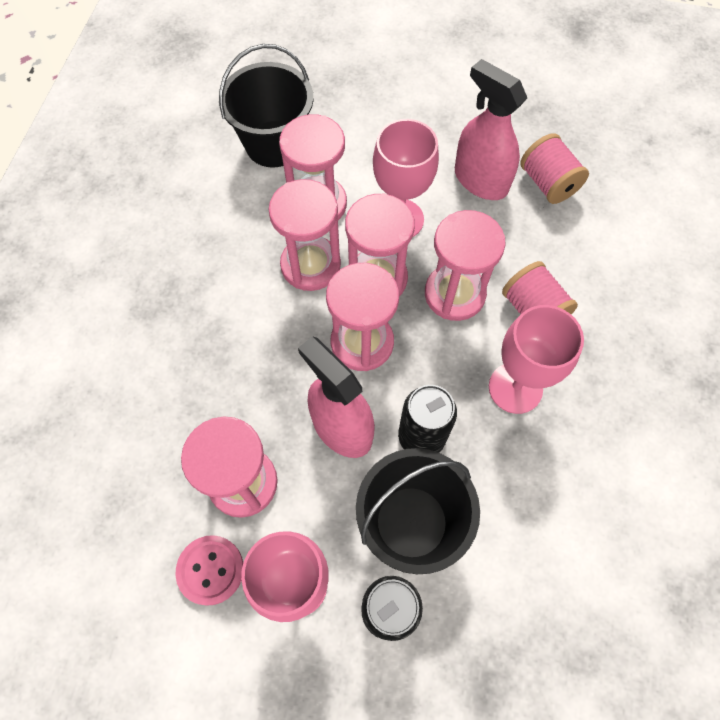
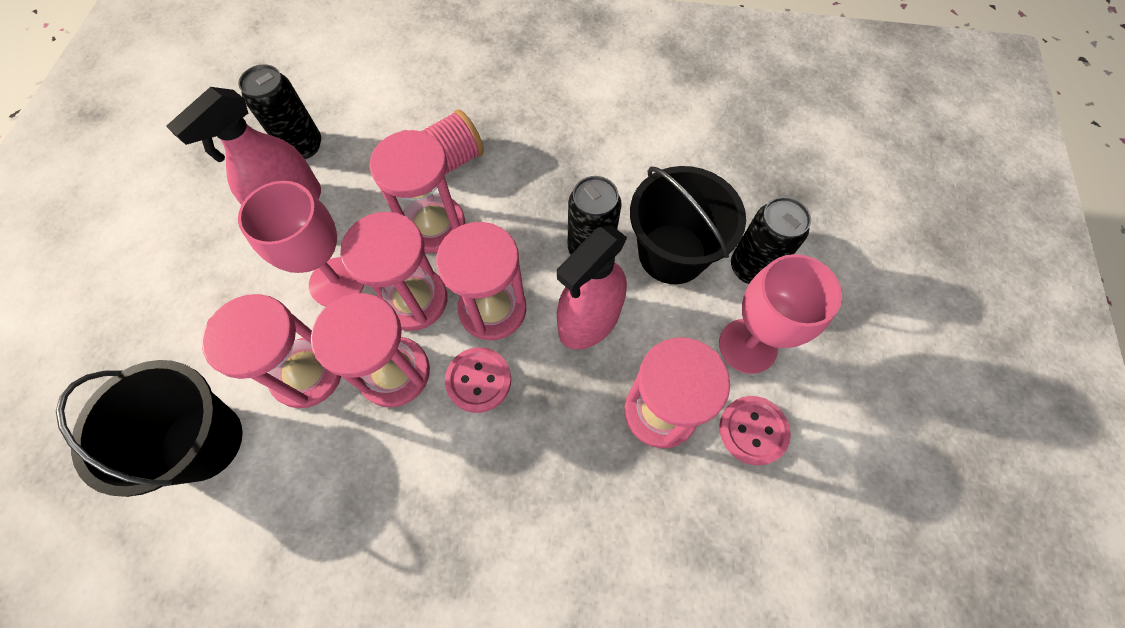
camera: 95 degrees left, 0 degrees up
pink goblet [489,305,584,414] -> none
pink spool [520,133,589,204] -> black can [238,64,321,159]
none -> pink button [445,347,511,413]

